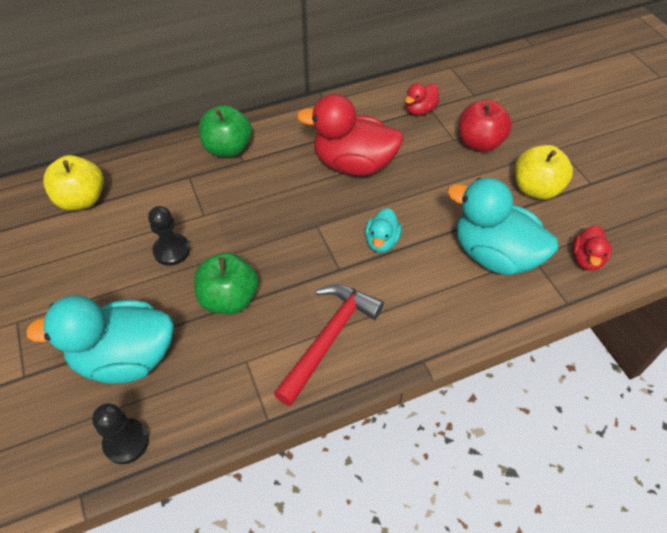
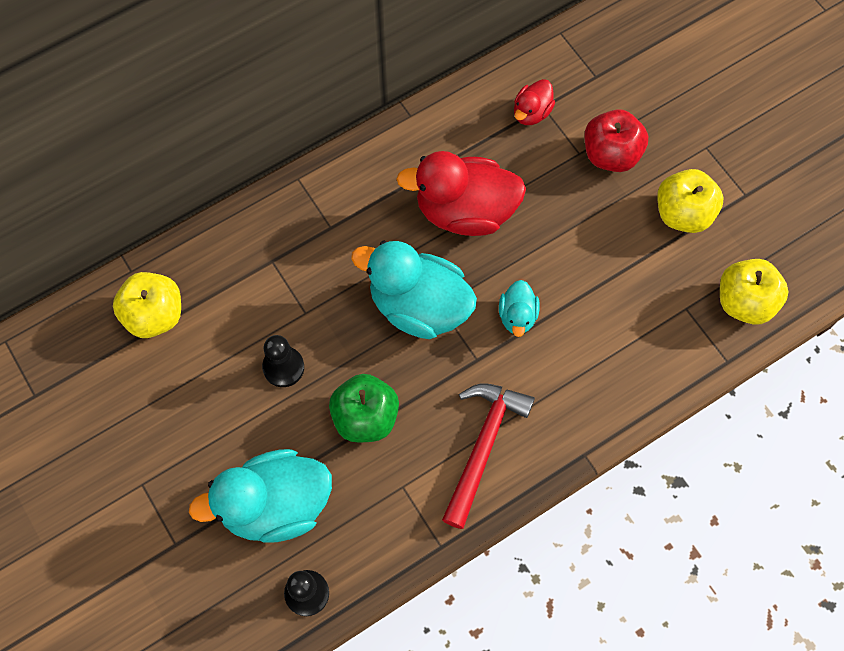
camera: 10 degrees left, 15 degrees up
green apple [199,105,252,157] -> none
turquoise duck [447,178,558,275] -> turquoise duck moved to [351,241,477,339]
red duck [572,225,612,271] -> yellow apple [720,259,788,325]

